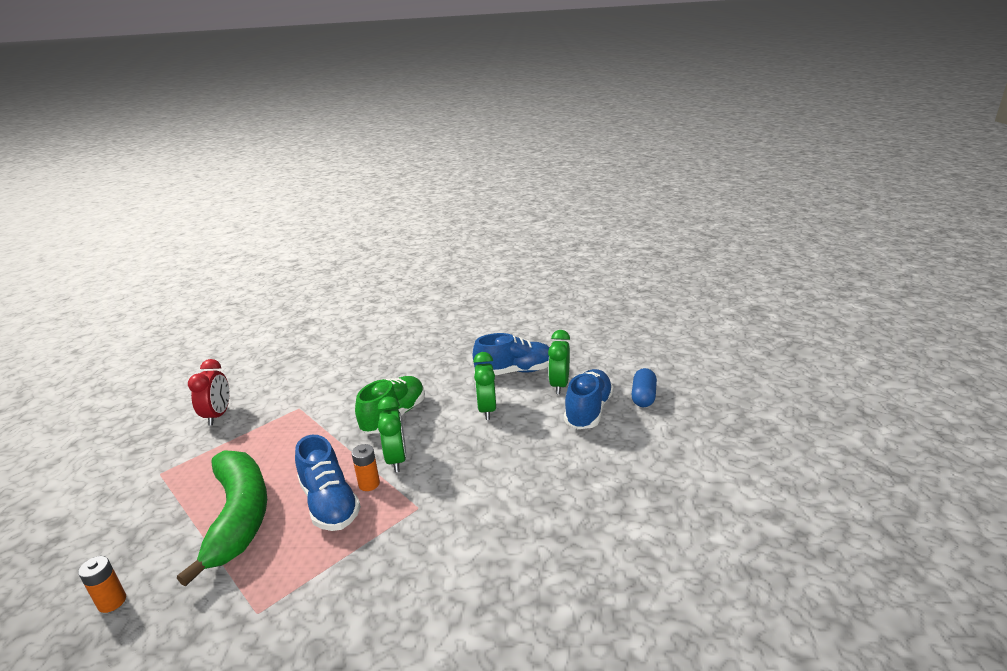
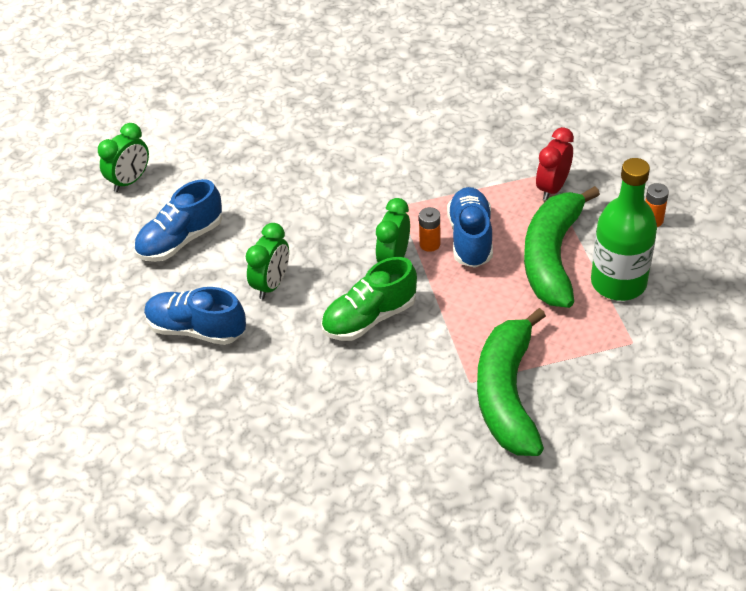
camera: 150 degrees left, 20 degrees up
red clock [188,359,230,425] -> red clock moved to [536,127,574,201]
green clock [548,330,570,394] -> green clock moved to [98,123,149,192]
blue capsule [631,368,657,407] -> none
none -> green banana [477,308,546,456]
none -> green bottle [591,158,657,301]

